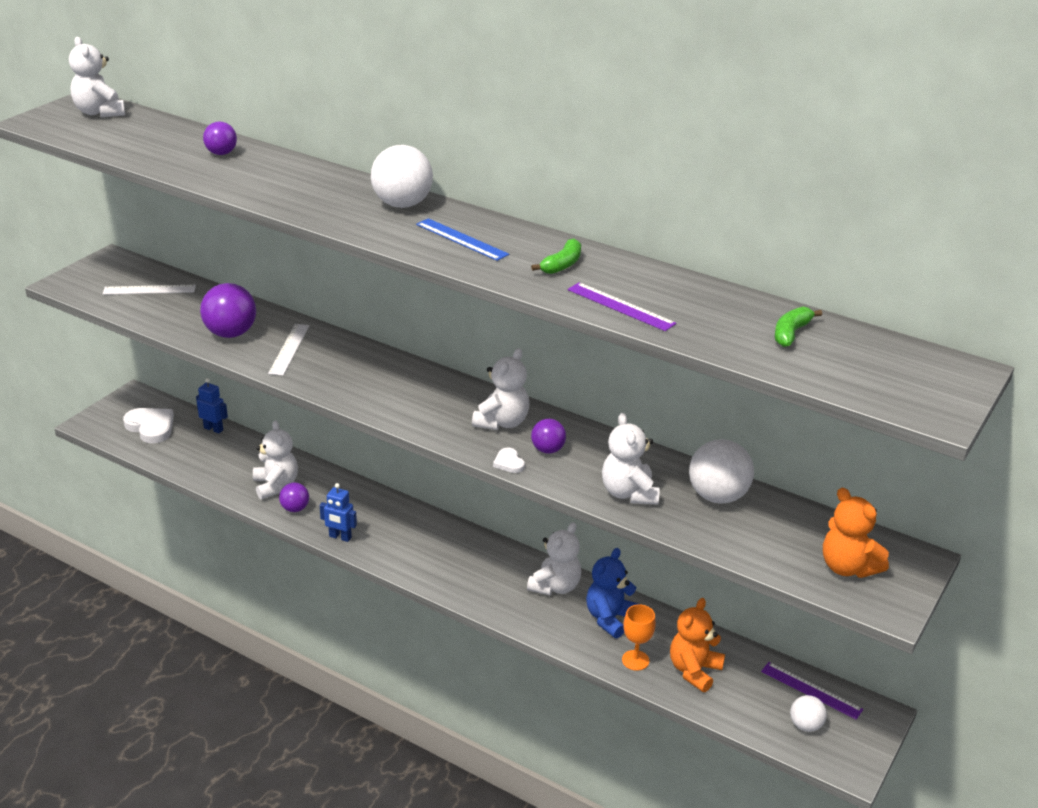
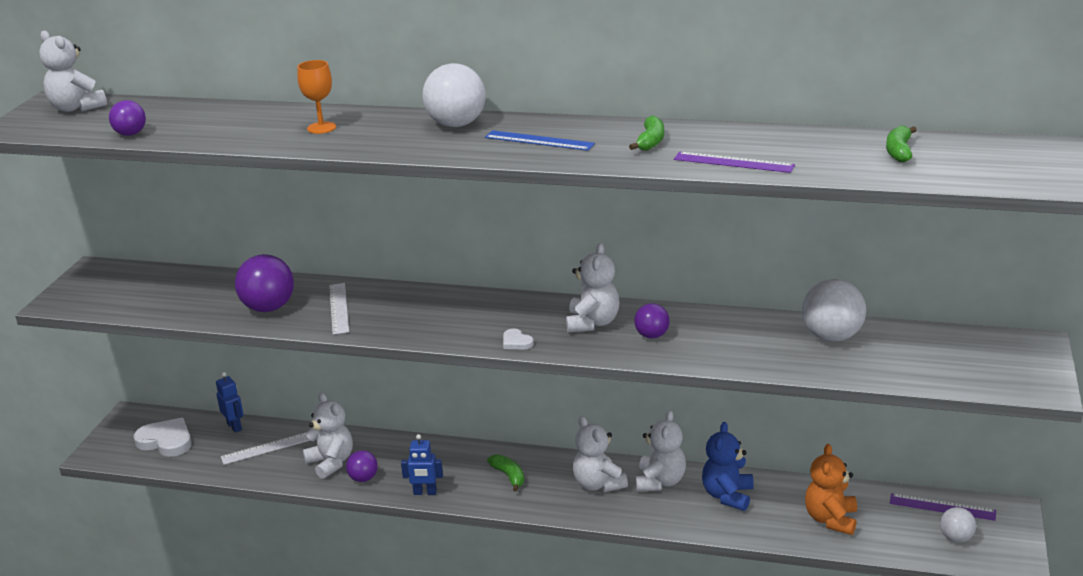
camera: 15 degrees left, 5 degrees down
white ruler [103,285,196,295] -> white ruler moved to [221,433,310,465]
blue robot [196,378,228,434] -> blue robot turned 45 degrees clockwise [216,372,244,433]
purple ball [203,121,237,155] -> purple ball moved to [109,100,146,136]
white heart [493,448,525,473] -> white heart moved to [503,329,534,349]
white teddy bear [602,413,659,505] -> white teddy bear moved to [573,416,628,492]
orange goblet [622,604,656,671] -> orange goblet moved to [297,60,336,134]
orange teddy bear [823,488,889,578] -> none
none -> green banana [487,454,524,492]

